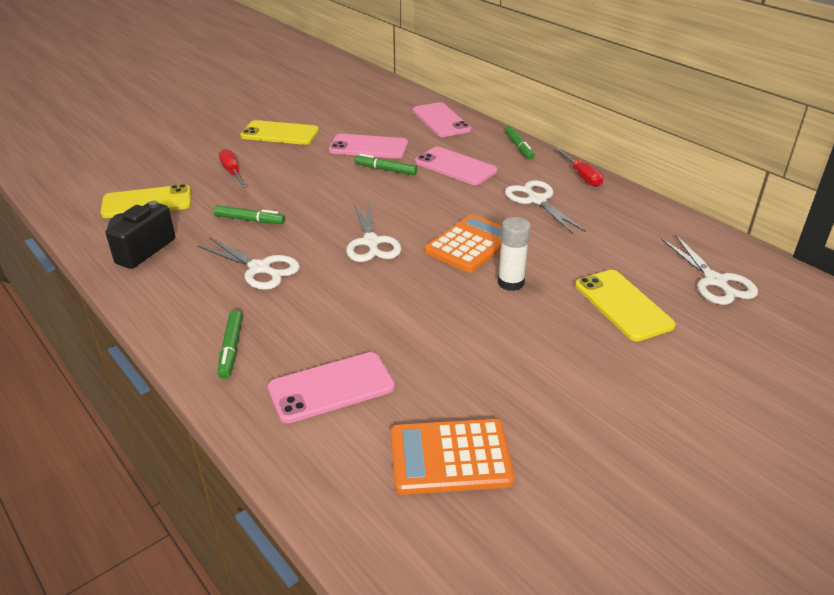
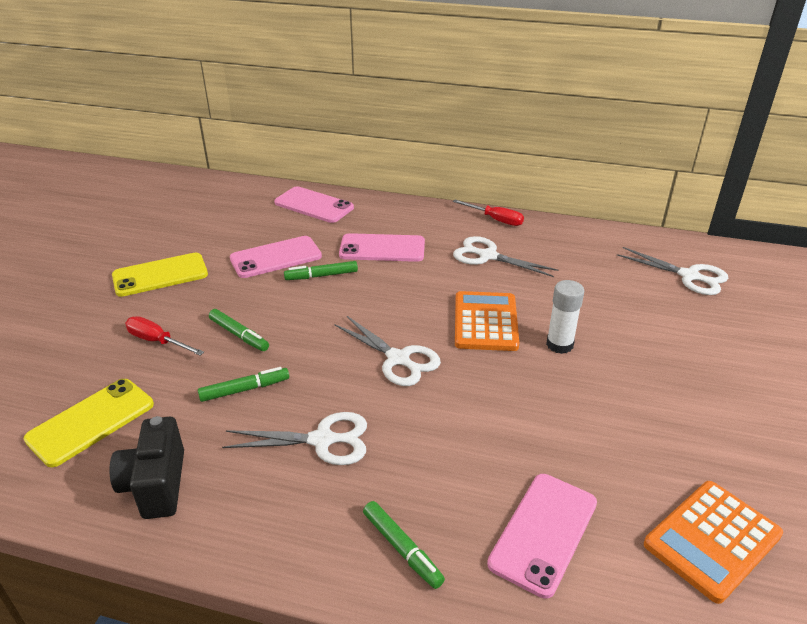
camera: 35 degrees left, 0 degrees up
green marker [505,126,535,160] -> green marker moved to [209,309,269,351]
yellow phone [575,270,676,341] -> none

